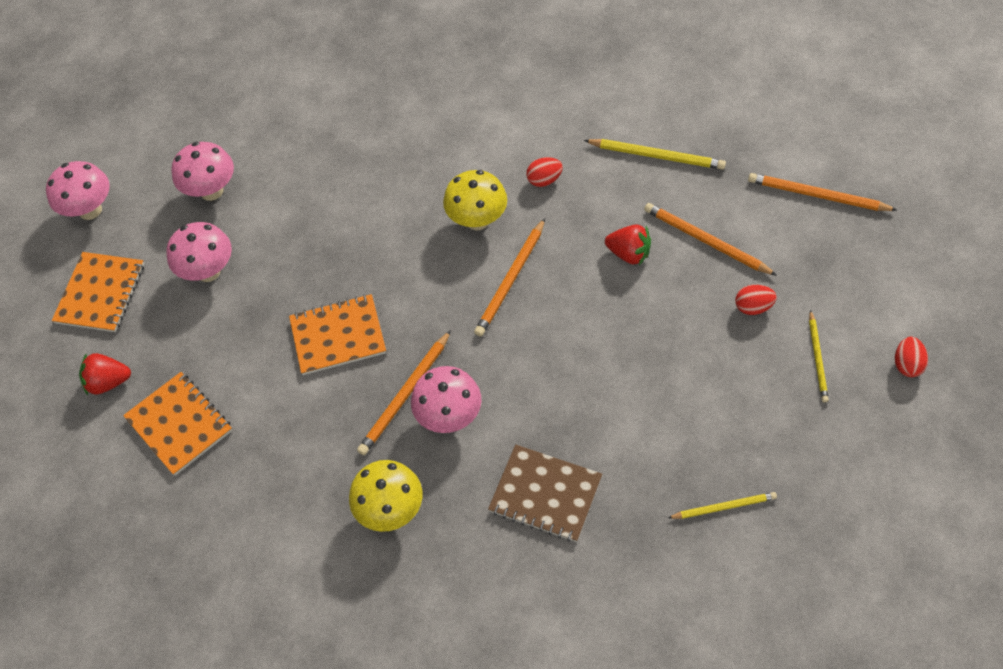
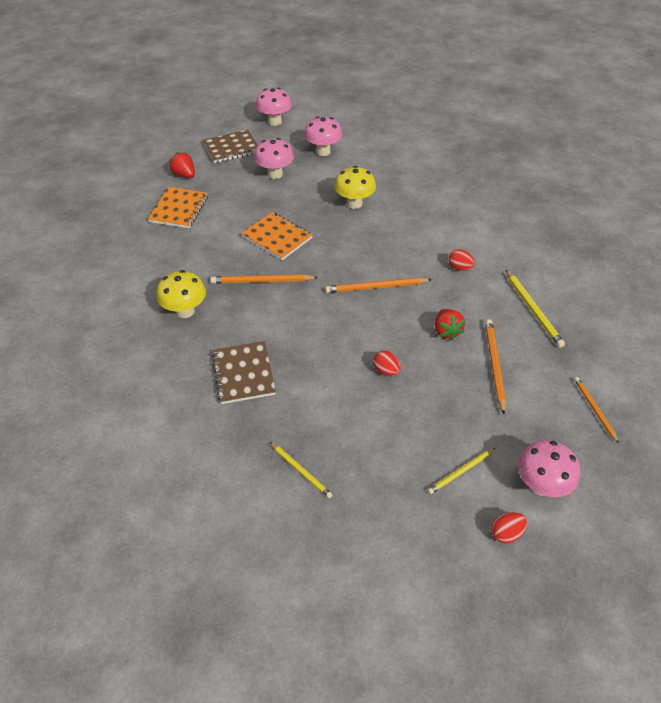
camera: 50 degrees right, 10 degrees down
orange notebook [52,252,144,332] -> brown notebook [202,130,258,163]
pink mushroom [411,366,481,433] -> pink mushroom moved to [518,440,580,497]
yellow mushroom [443,170,507,230] -> yellow mushroom moved to [334,166,376,209]
red egg [735,285,777,315] -> red egg moved to [373,351,401,376]
orange pencil [748,173,897,211] -> orange pencil [574,377,619,443], size x0.65

